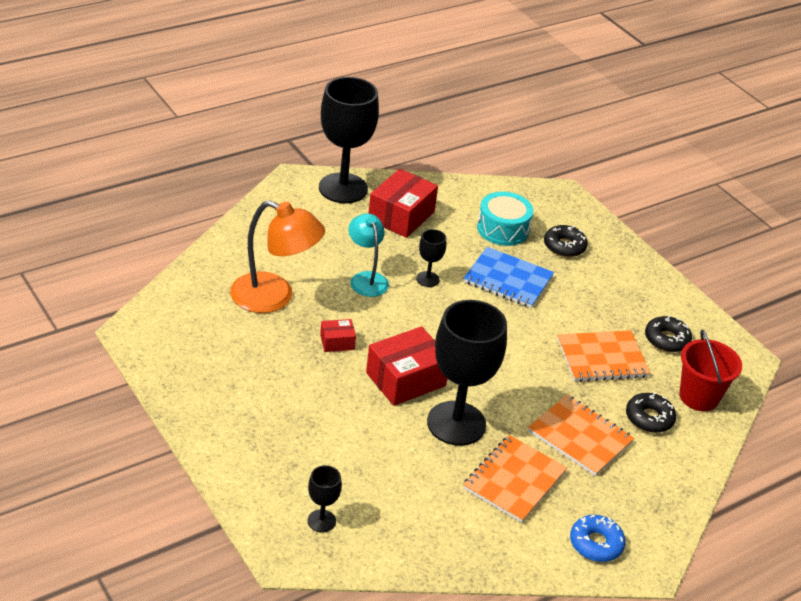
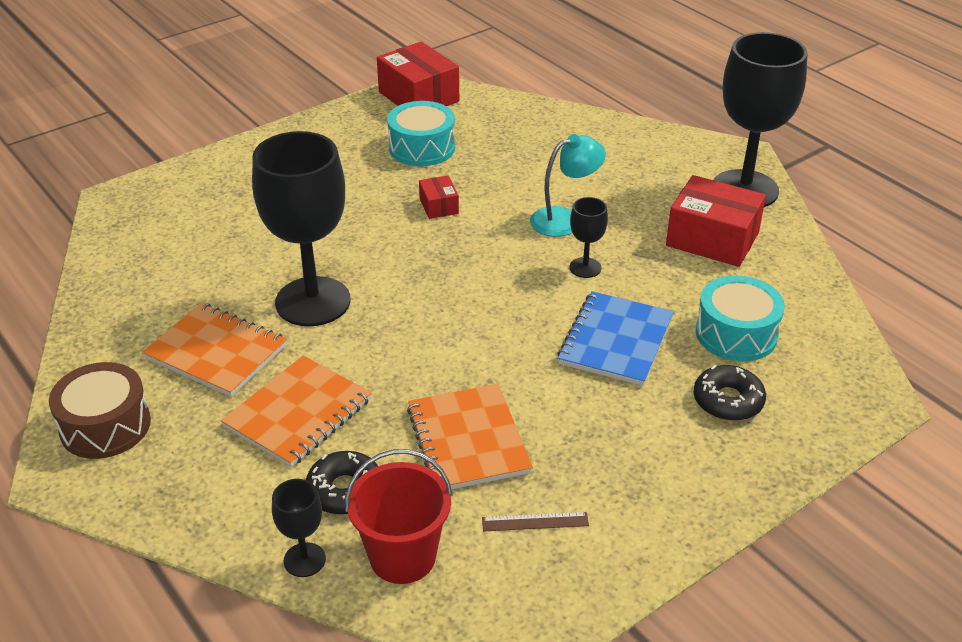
camera: 90 degrees right, 0 degrees up
orange lamp [230,200,325,313] -> none
black goblet [307,465,342,533] -> black goblet moved to [272,479,326,577]
red box [366,326,447,406] -> red box moved to [377,42,459,106]
blue donut [570,515,626,562] -> brown drum [49,362,151,459]
black donut [645,315,692,352] -> brown ruler [482,512,589,532]
none -> turquoise drum [387,101,455,166]

